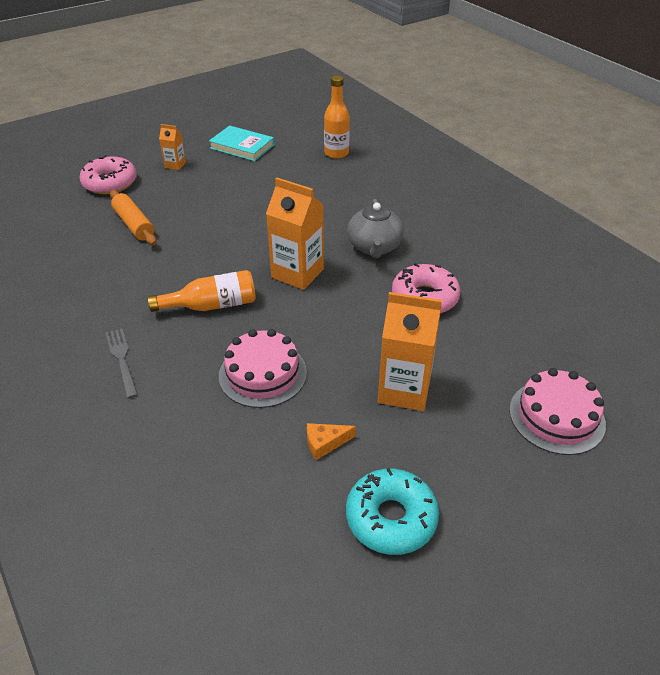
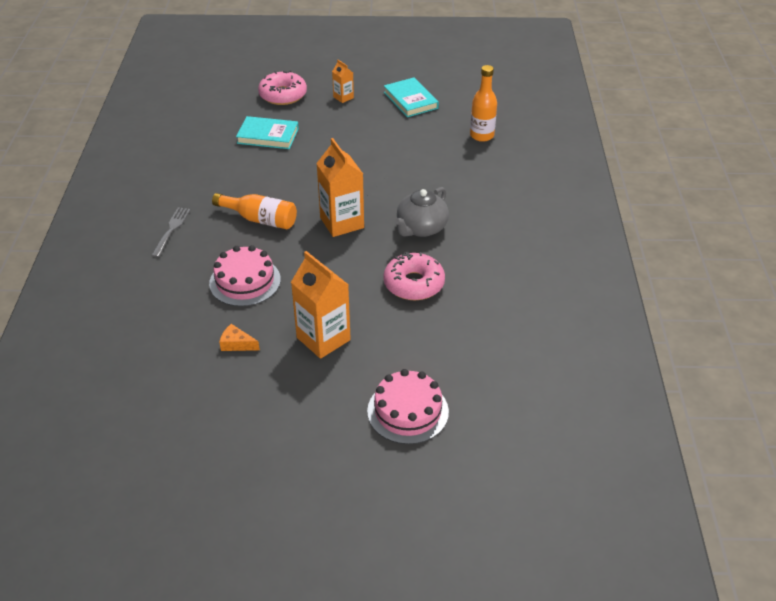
camera: 35 degrees right, 0 degrees up
orange rolling pin [110,190,157,245] -> turquoise book [236,116,299,149]
turquoise donut [346,468,439,555] -> none

